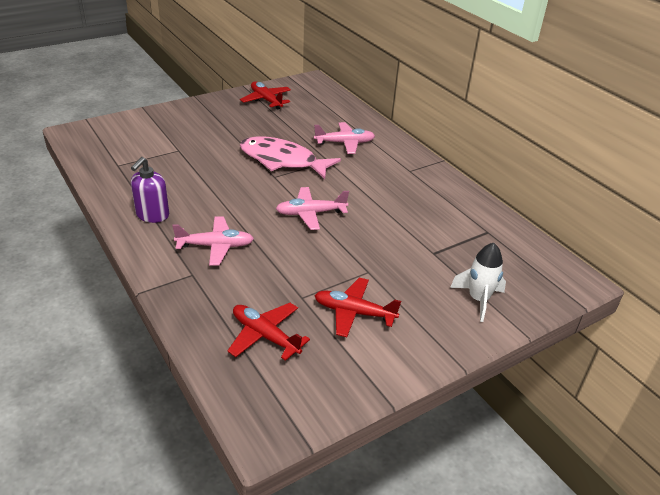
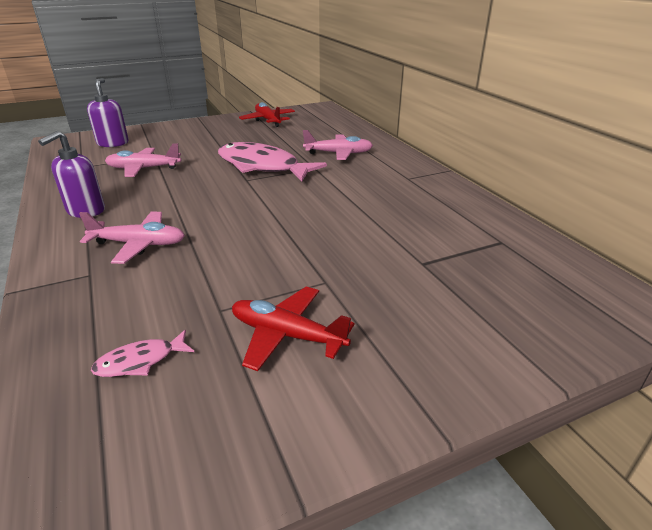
camera: 10 degrees right, 5 degrees down
red plane [227,303,310,361] -> pink fish [91,330,194,377]
pink plane [276,187,349,230] -> pink plane moved to [105,143,181,177]
white rocket [450,243,506,322] -> none
none -> purple soap dispenser [87,78,129,147]

